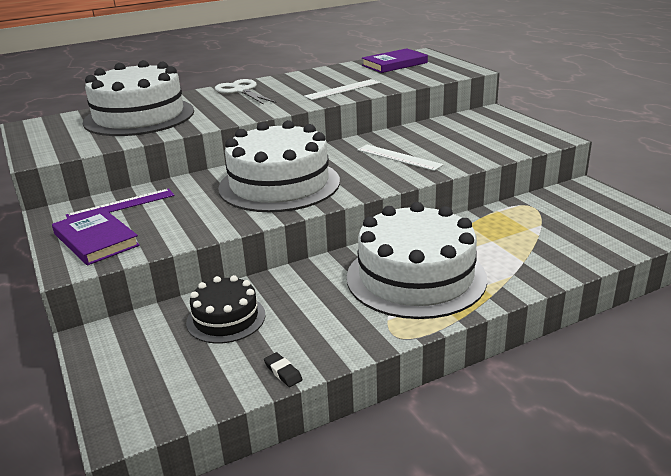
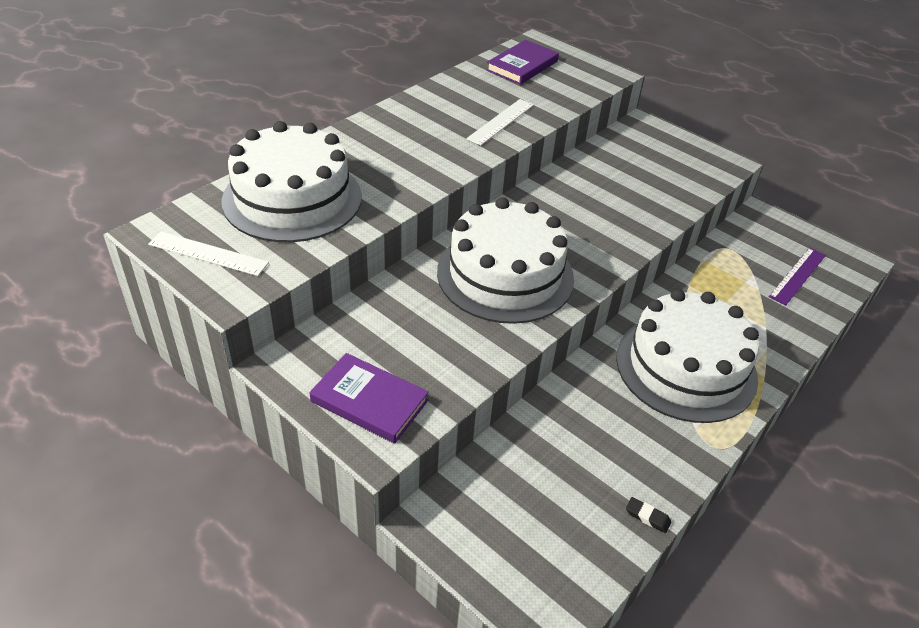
camera: 25 degrees left, 15 degrees up
purple ruler [66,189,175,218] -> purple ruler moved to [769,247,826,306]
black cake [186,275,265,344] -> none
white scissors [215,79,276,105] -> none
white ruler [357,145,444,171] -> white ruler moved to [148,231,269,276]

